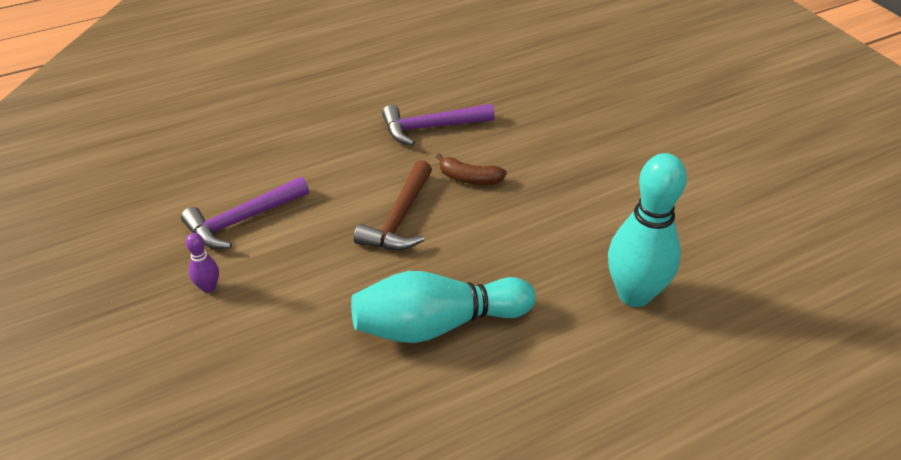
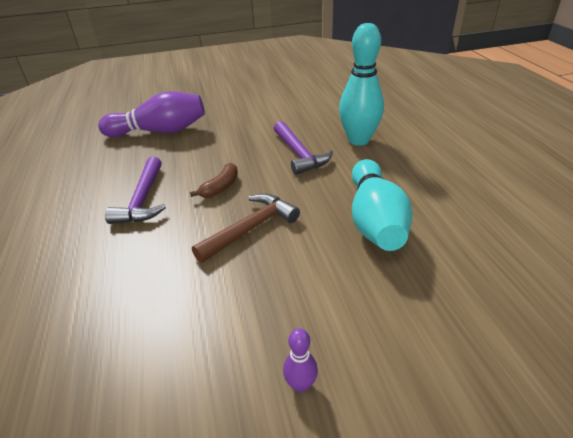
camera: 75 degrees left, 5 degrees down
purple hammer [181,177,309,249] -> purple hammer moved to [274,121,333,175]
brown hammer [354,160,432,250] -> brown hammer turned 75 degrees counterclockwise [192,194,300,263]
none -> purple bowling pin [98,91,205,138]

